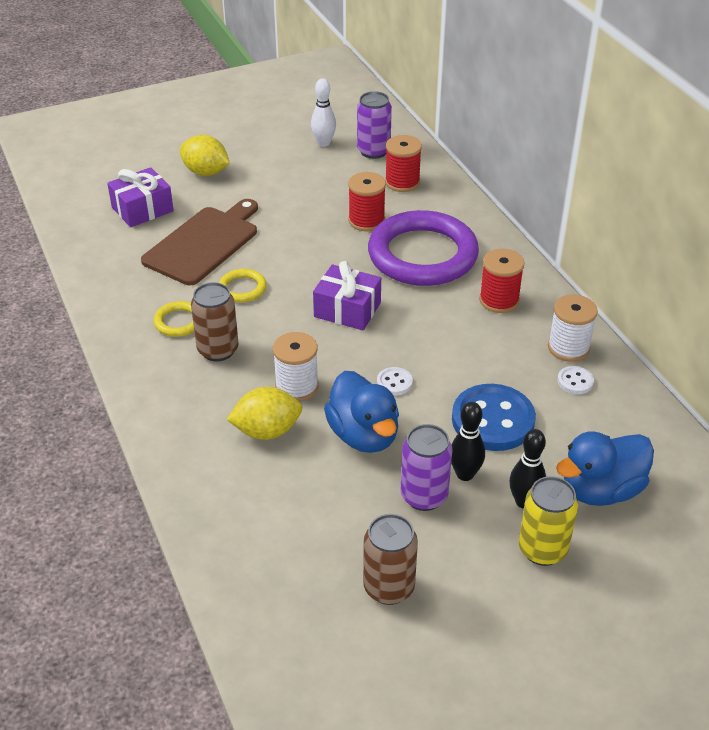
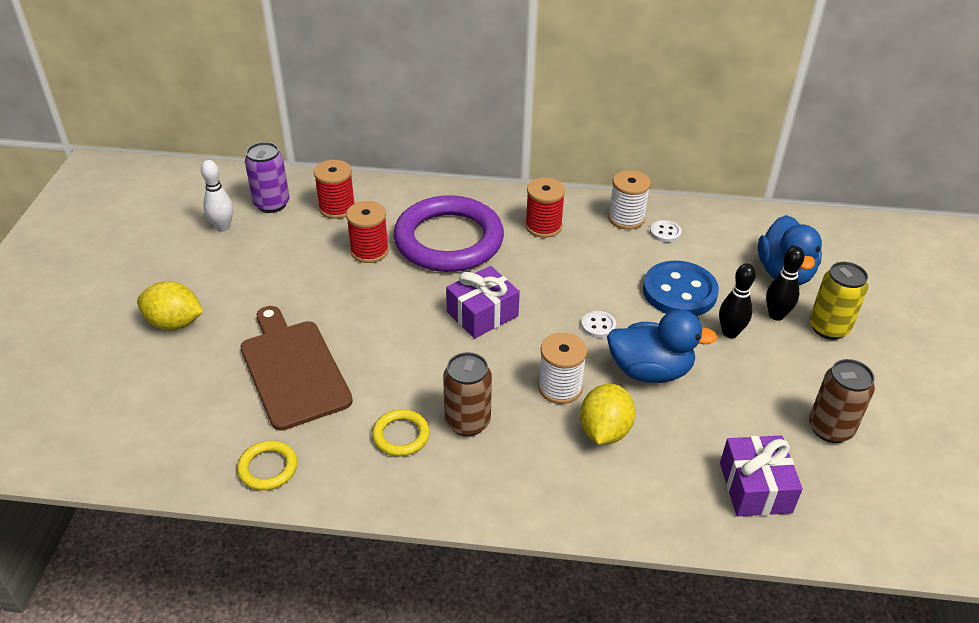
camera: 60 degrees left, 0 degrees up
purple gift [107,167,174,227] -> purple gift moved to [720,436,803,516]
yellow lemon [180,135,230,176] -> yellow lemon turned 45 degrees clockwise [137,281,203,330]
yellow ring [219,269,267,302] -> yellow ring moved to [237,440,297,490]
purple can [401,424,452,511] -> none

